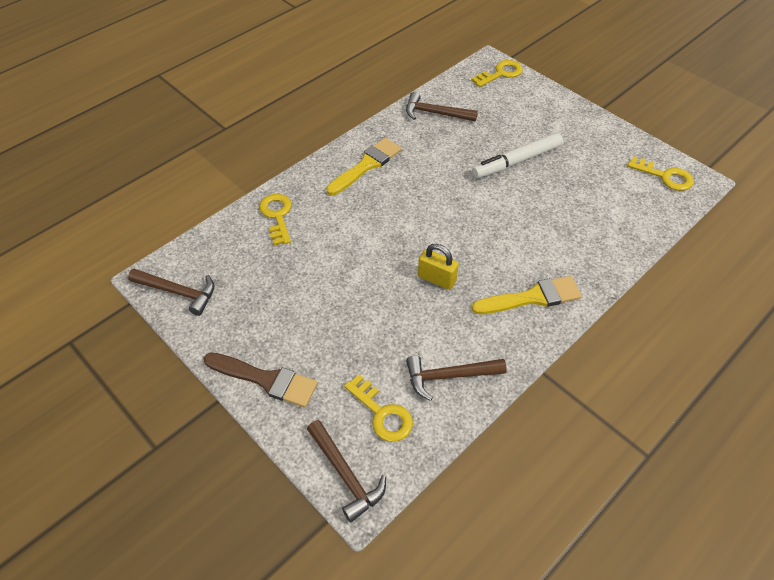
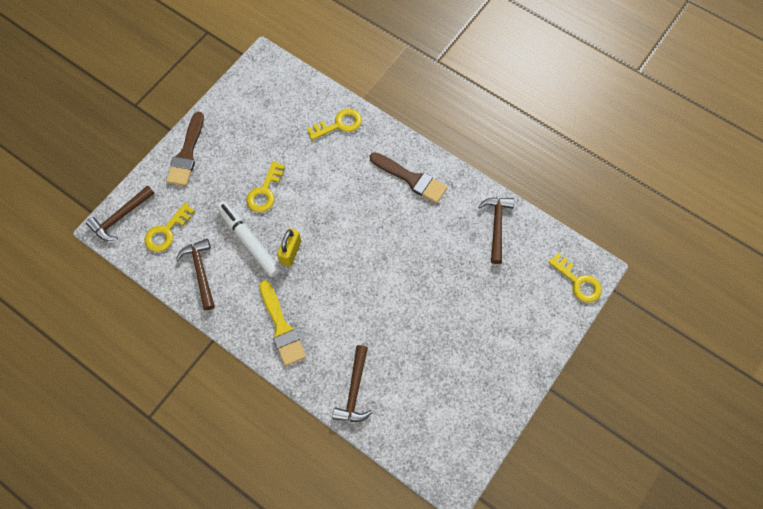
camera: 80 degrees right, 15 degrees up
brown hammer [128,269,215,316] -> brown hammer moved to [332,345,373,422]
yellow brush [326,138,402,196] -> brown brush [370,152,447,204]
white marker [472,133,563,178] -> white marker moved to [216,201,281,277]
yellow key [627,156,694,191] -> yellow key moved to [247,161,285,212]

